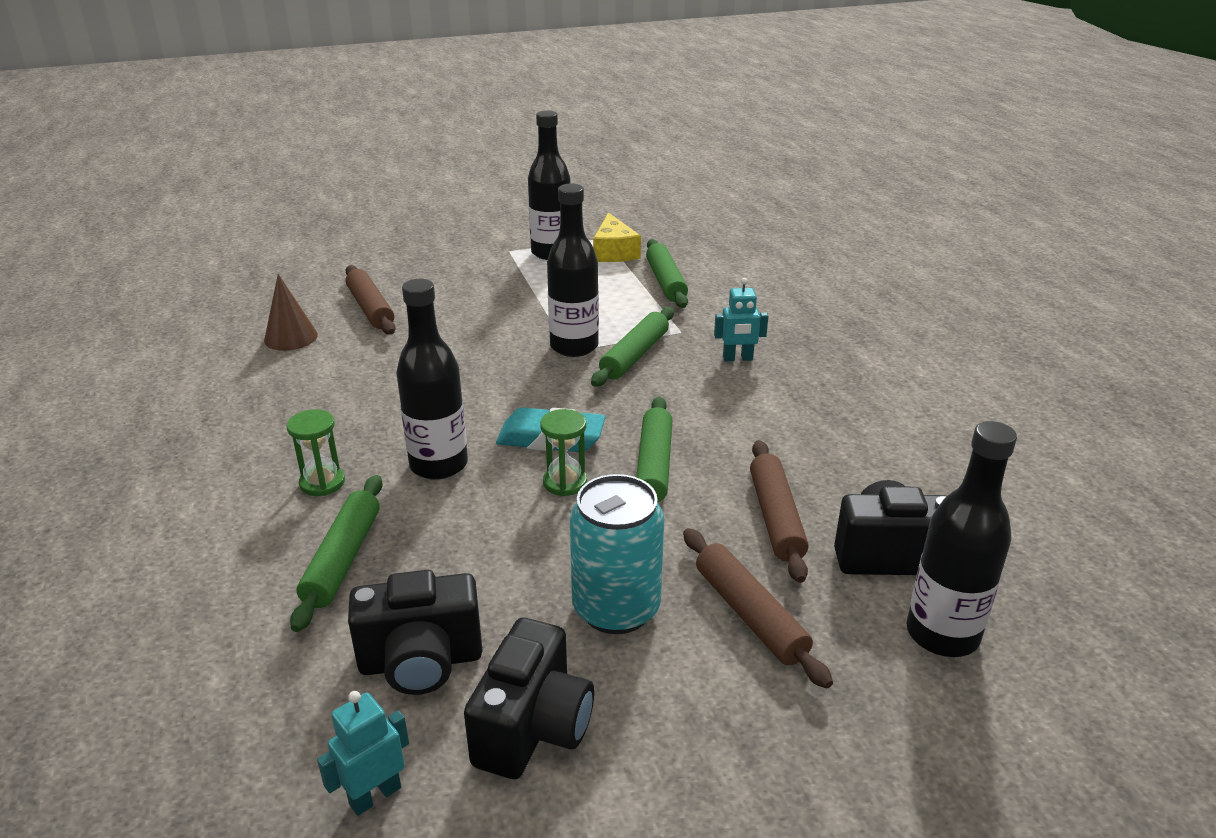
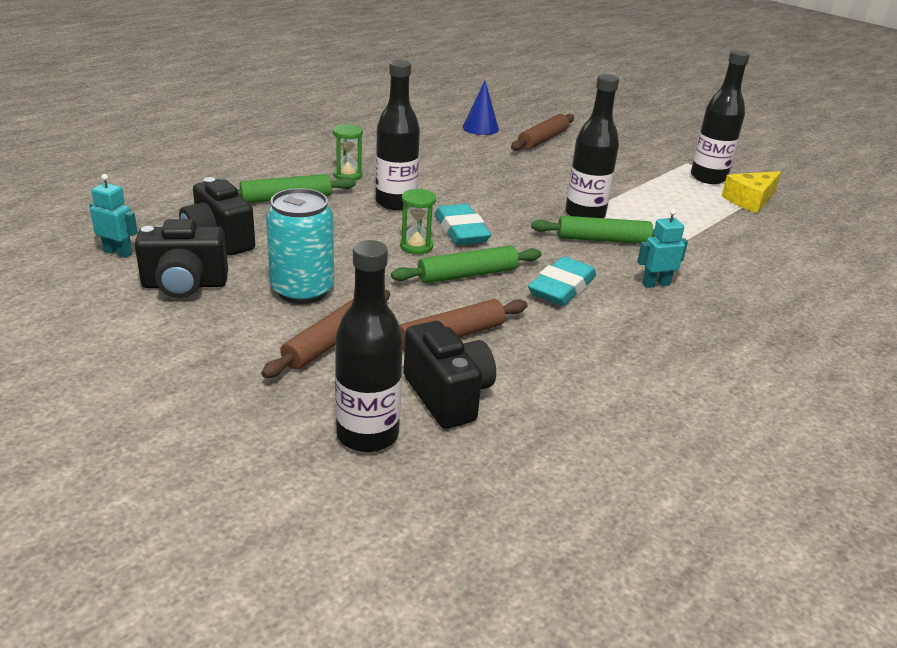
camera: 60 degrees right, 0 degrees up
brown cone [264,274,318,351] -> blue cone [463,81,499,135]
green rolling pin [646,239,688,308] -> none
turquoise robot [714,278,768,361] -> turquoise robot turned 105 degrees clockwise [637,209,688,288]
none -> turquoise eraser [528,256,596,306]

